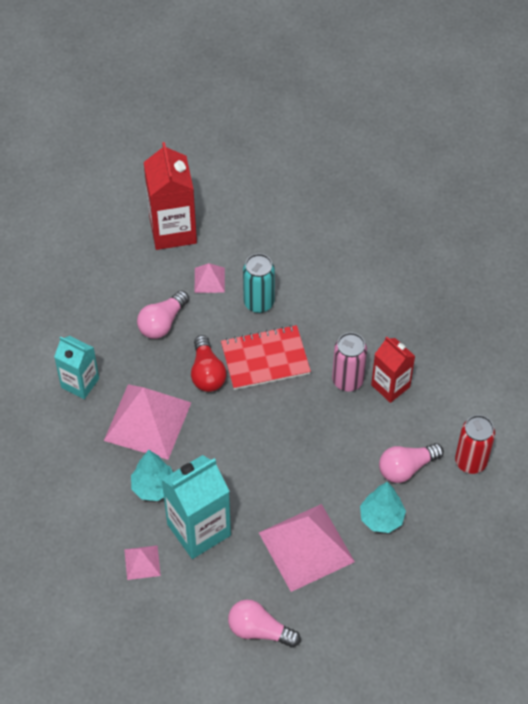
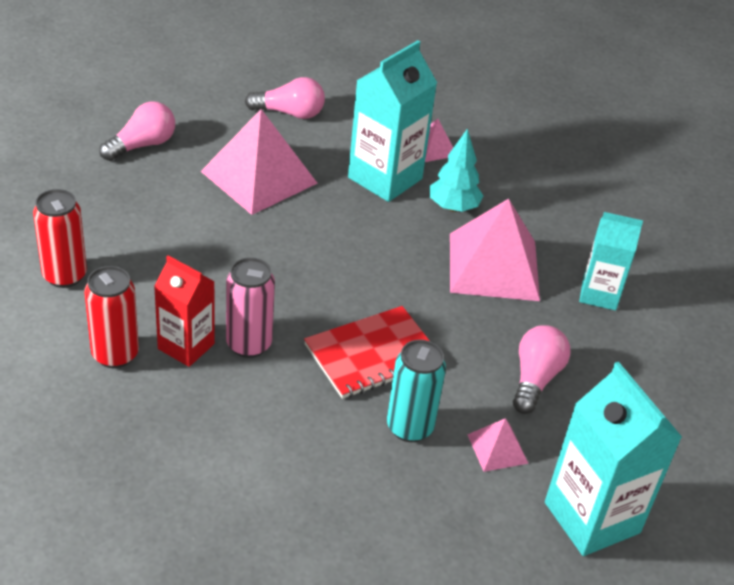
camera: 160 degrees right, 15 degrees down
red carton [144,142,197,250] -> turquoise carton [545,361,682,556]
red light bulb [191,335,227,392] -> none
turquoise tree [360,482,406,533] -> none
pink light bulb [379,443,444,483] -> pink light bulb moved to [99,101,175,161]
none -> red can [84,266,139,368]

